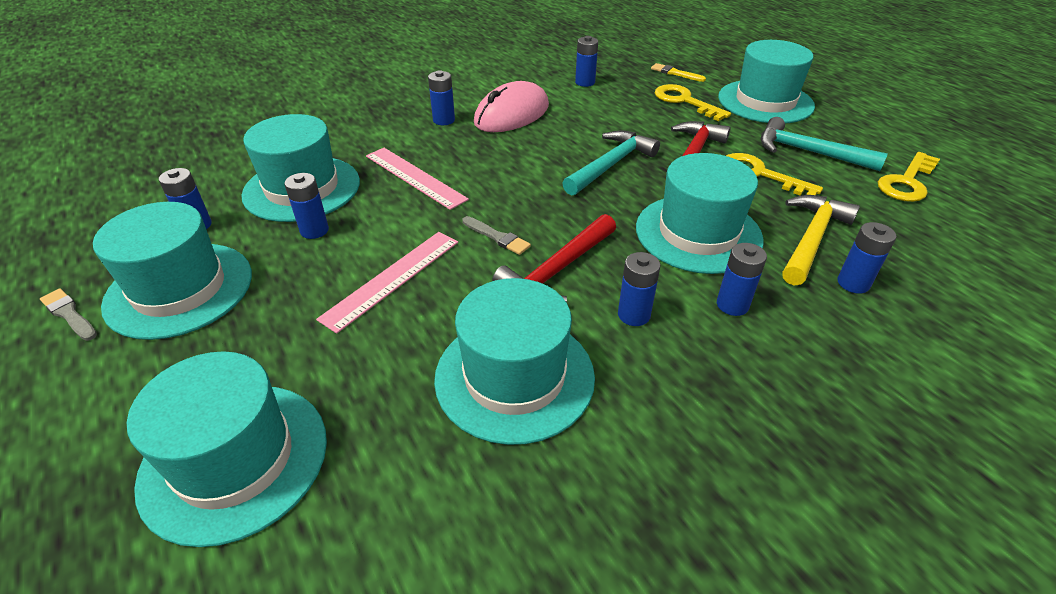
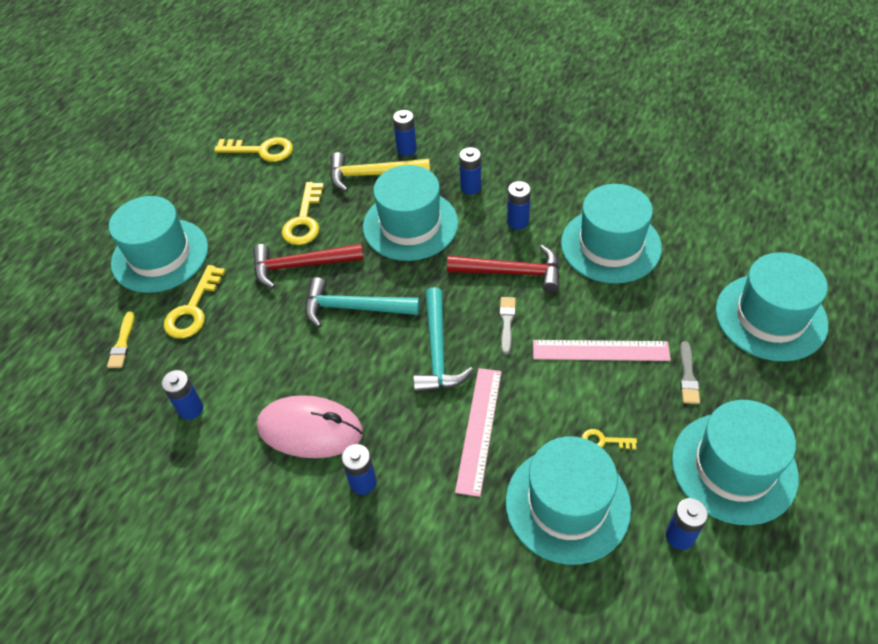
camera: 120 degrees left, 10 degrees up
grey brush [40,289,97,341] -> grey brush moved to [680,341,700,404]
blue battery [284,173,329,239] -> yellow key [582,429,637,450]
turquoise hammer [761,117,888,171] -> turquoise hammer moved to [413,287,473,393]

